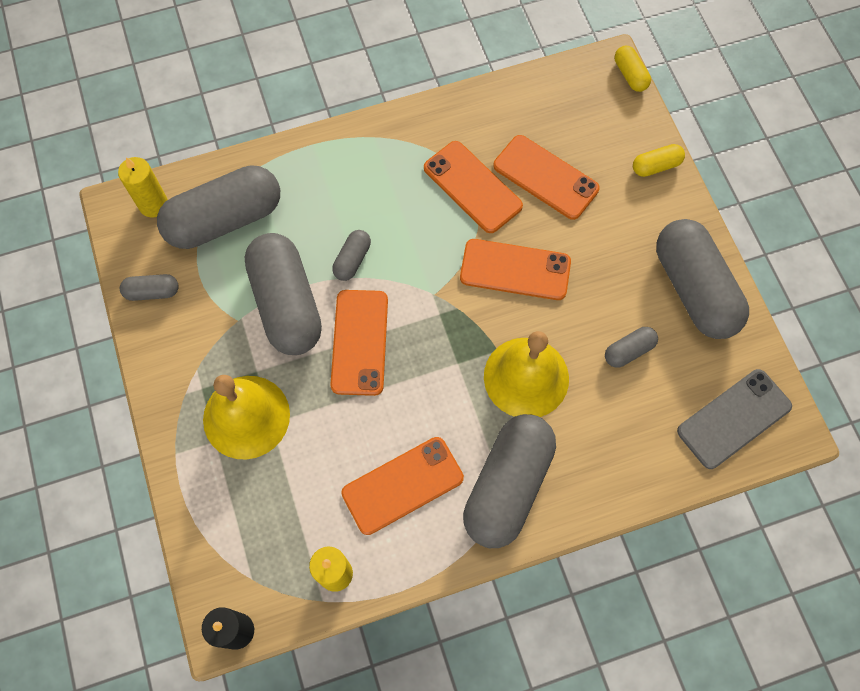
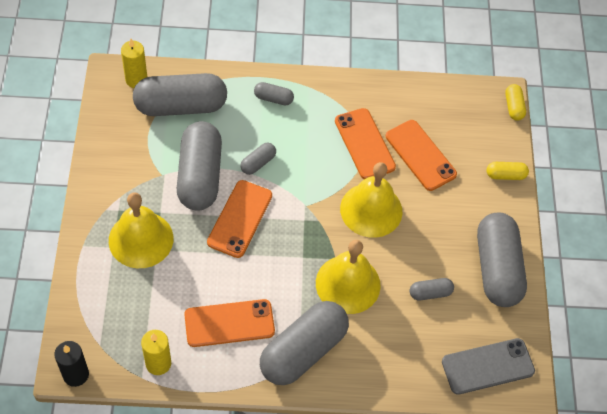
camera: 15 degrees right, 10 degrees down
grey capsule [120,274,179,301] -> grey capsule moved to [254,82,294,105]
orange phone [460,239,571,300] -> yellow bell [340,162,402,238]

